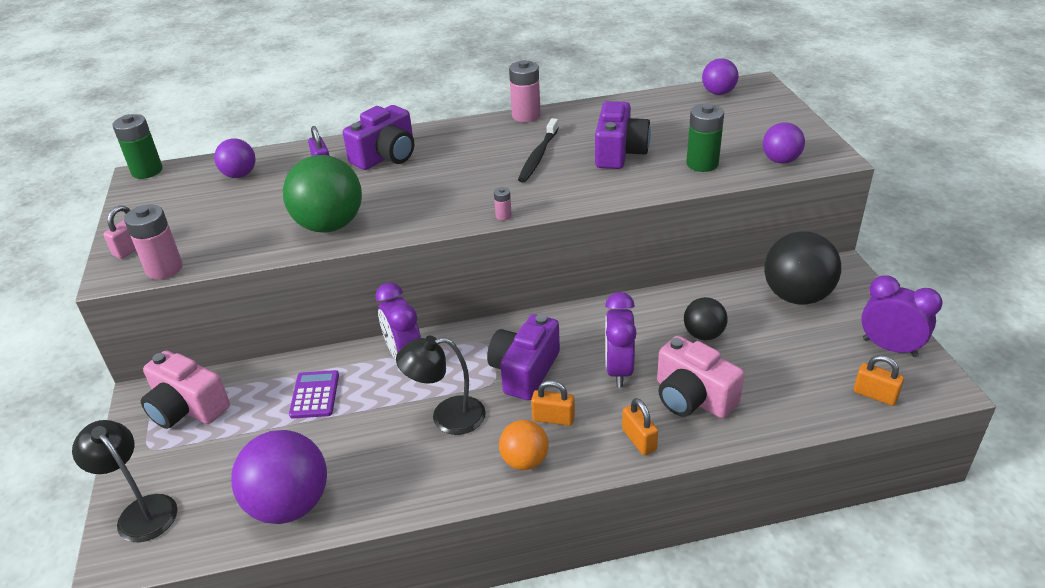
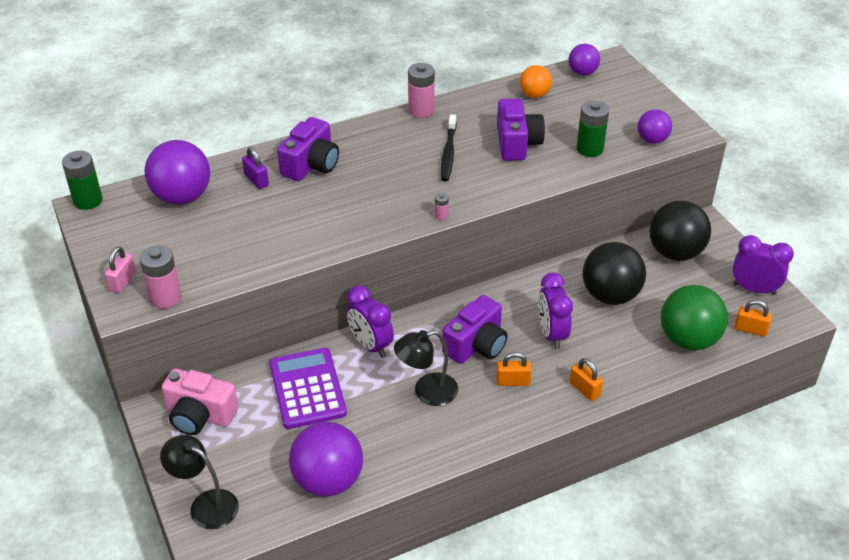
camera: 15 degrees left, 5 degrees up
purple ball [214,139,256,178] -> purple ball [144,140,210,205], size x1.76
green ball [283,155,362,233] -> green ball moved to [661,285,728,350]
purple calculator [289,370,339,419] -> purple calculator [269,348,347,429], size x1.76
purple camera [487,314,560,400] -> purple camera turned 150 degrees counterclockwise [442,295,508,364]
orange ball [499,420,549,470] -> orange ball moved to [520,65,552,98]
pink camera [657,336,745,418] -> none
black ball [684,297,727,340] -> black ball [582,242,646,305], size x1.76

